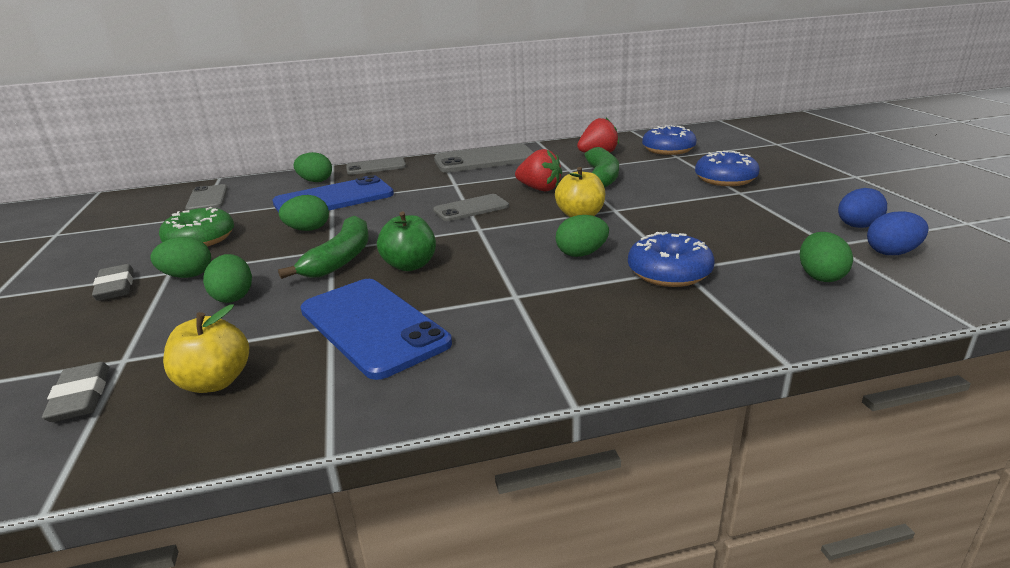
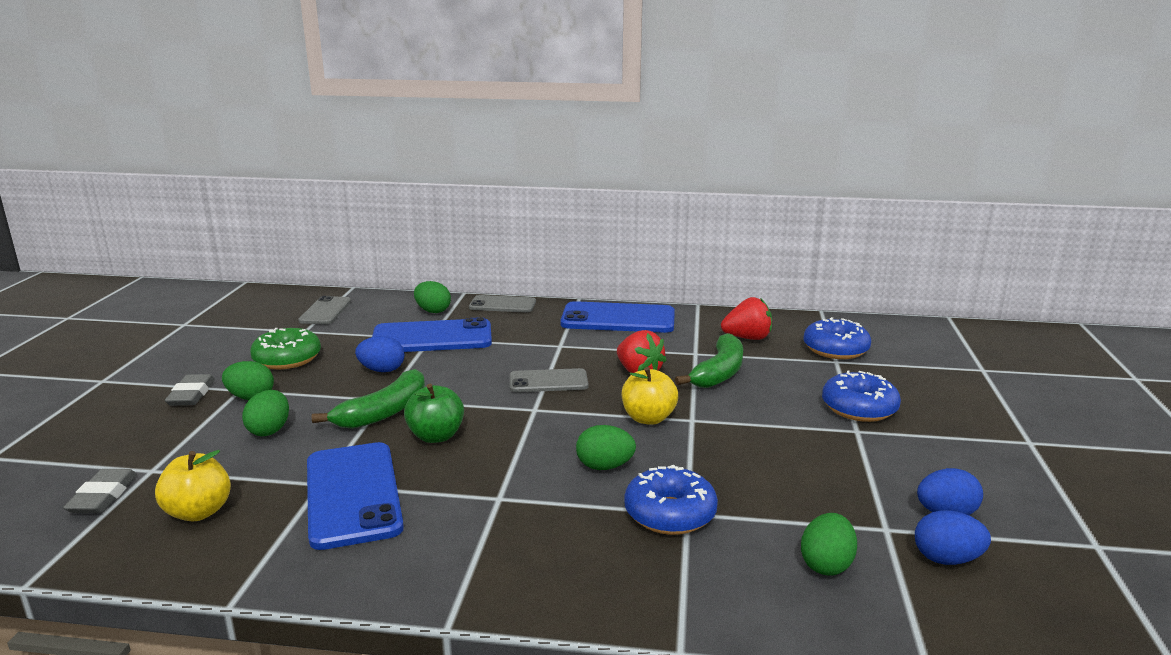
camera: 20 degrees right, 5 degrees down
green egg [279,195,329,231] -> blue egg [355,336,405,372]
grey phone [434,143,534,173] -> blue phone [560,301,675,333]

